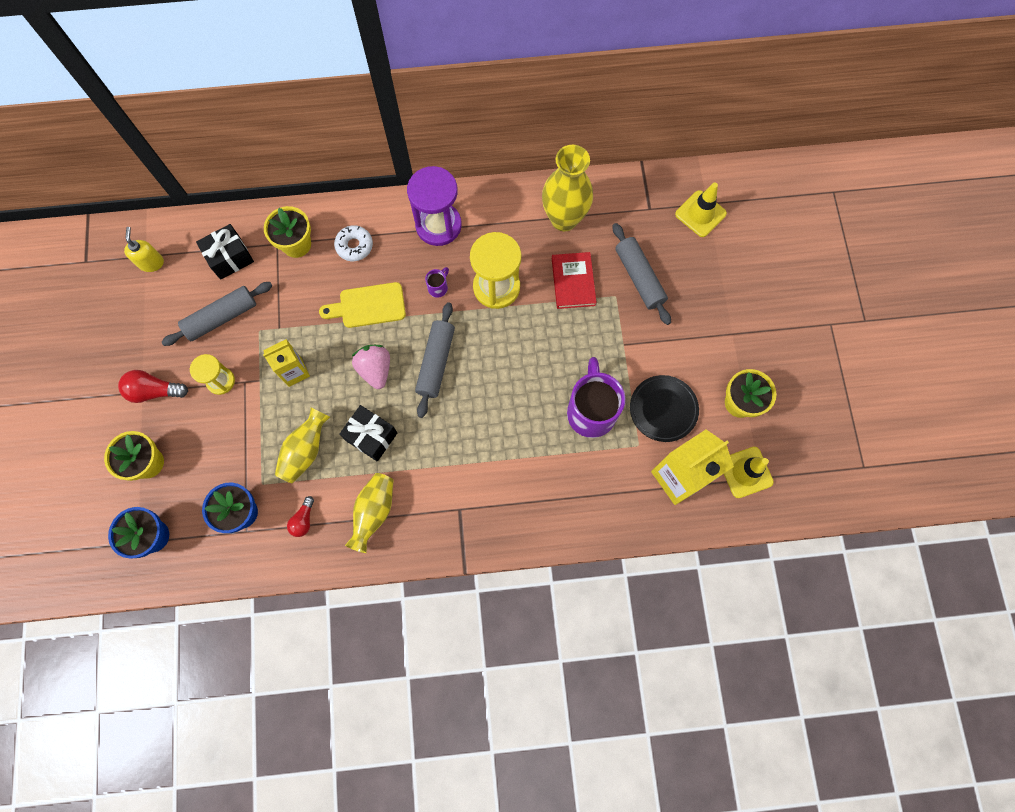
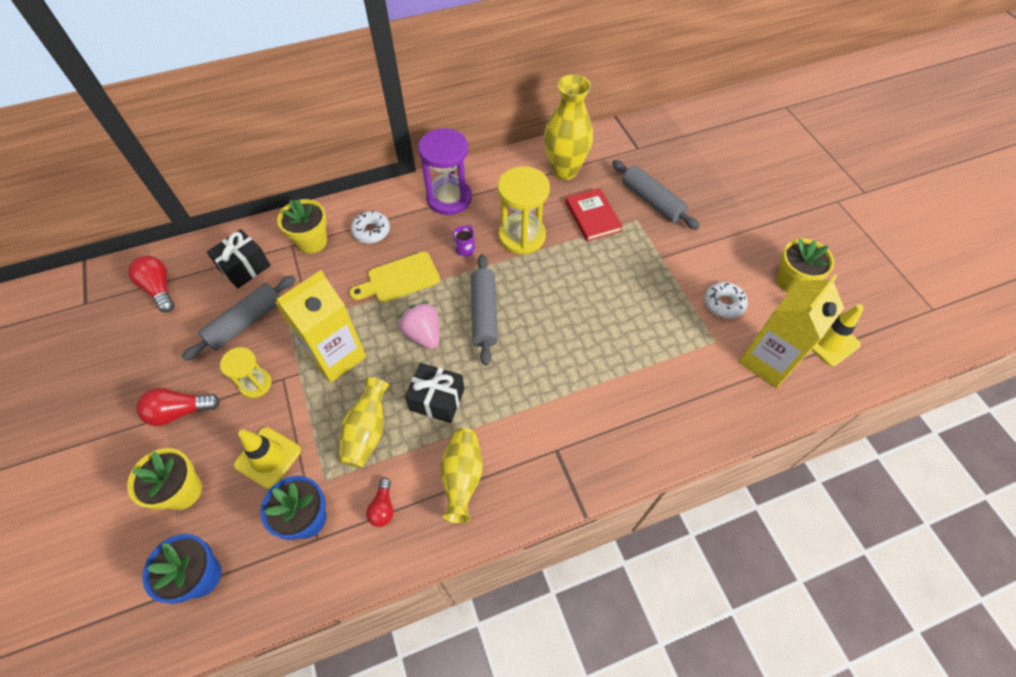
camera: 15 degrees left, 15 degrees down
yellow soap dispenser [124,227,164,272] -> red light bulb [128,256,175,312]
yellow carton [263,339,310,387] -> yellow carton [275,270,366,383], size x1.68
purple mug [567,357,625,438] -> none
black plate [630,375,699,442] -> white donut [705,282,748,319]
yellow traffic cone [675,183,727,237] -> yellow traffic cone moved to [234,427,301,489]

